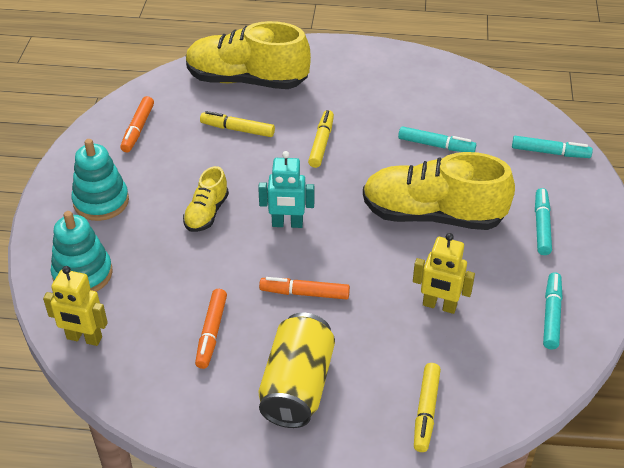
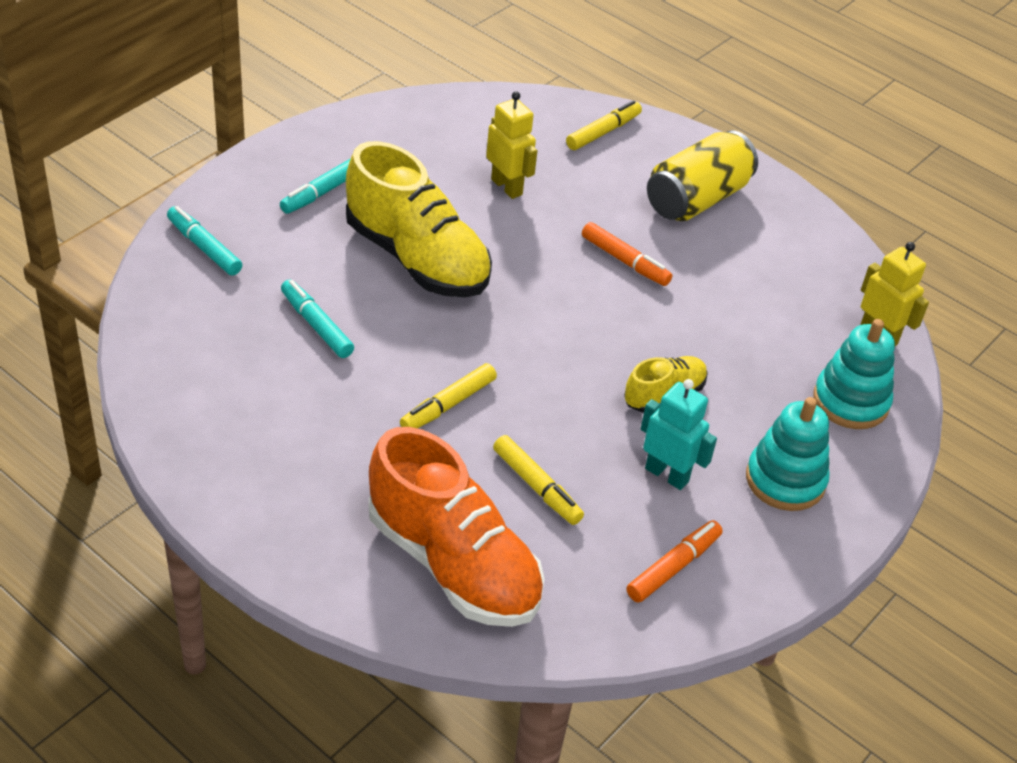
camera: 150 degrees left, 0 degrees up
yellow shoe [186,21,311,89] -> orange shoe [369,427,545,627]
orange marker [195,289,227,369] -> none
turquoise robot [258,151,314,228] -> turquoise robot moved to [641,379,717,490]
turquoise marker [543,272,563,349] -> none

